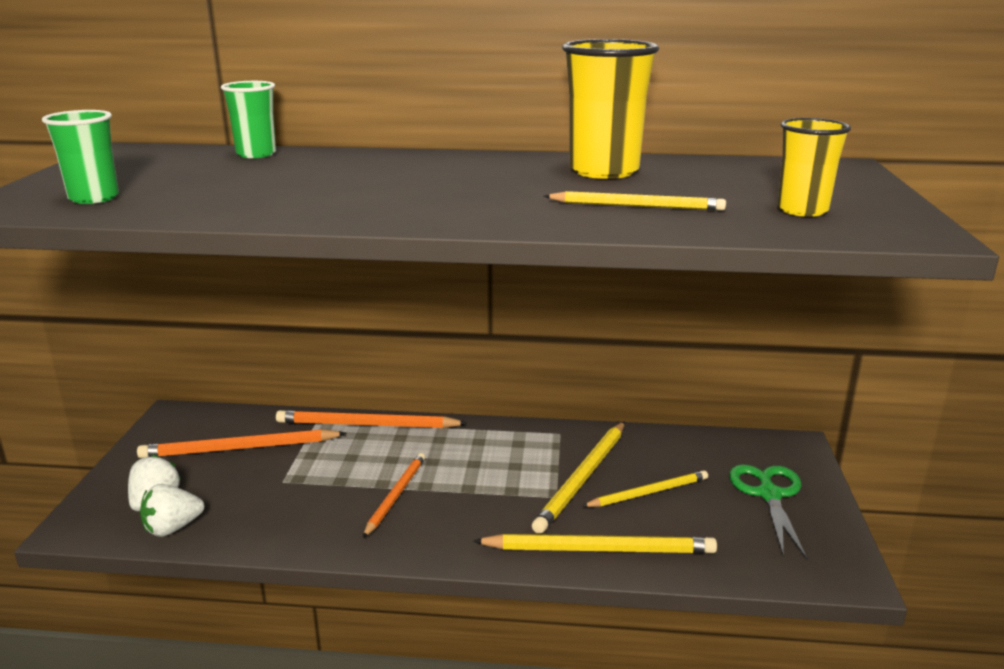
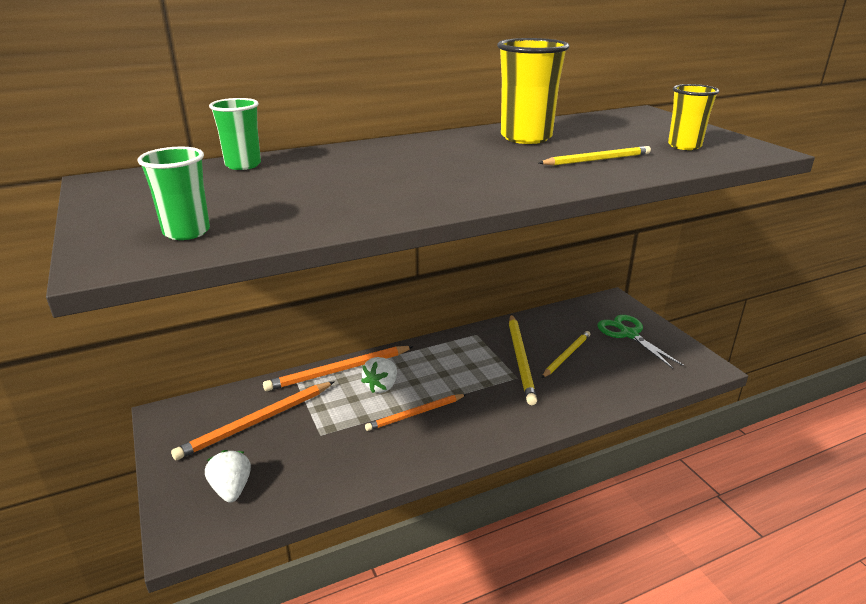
camera: 30 degrees left, 5 degrees up
white strawberry [140,484,204,537] -> white strawberry moved to [361,357,397,393]
orange pencil [363,453,425,538] -> orange pencil turned 105 degrees counterclockwise [365,394,466,431]
yellow pencil [473,534,717,554] -> none

